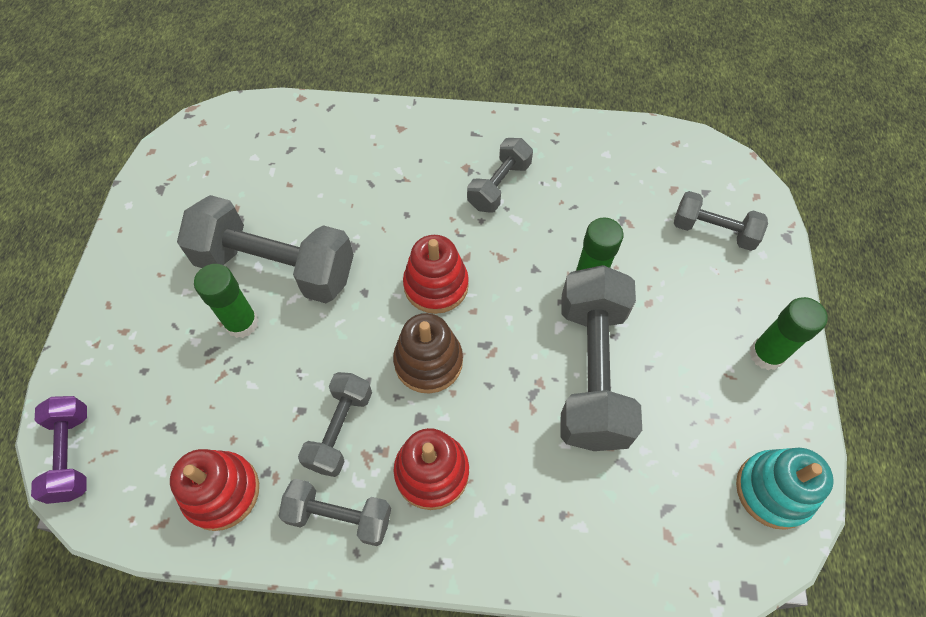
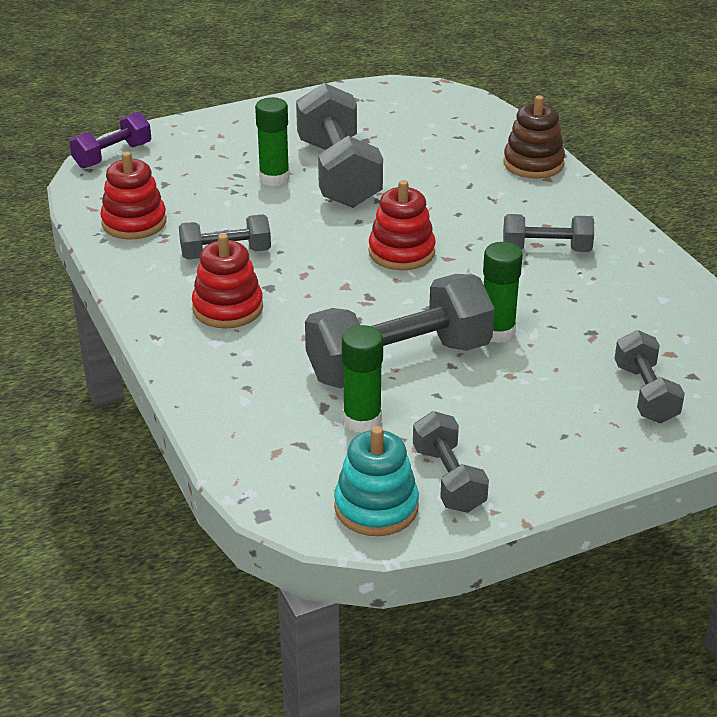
camera: 60 degrees right, 25 degrees down
grey dumbbell [279,479,391,546] -> grey dumbbell moved to [413,411,489,513]
brown stacking toy [393,313,463,393] -> brown stacking toy moved to [504,95,565,179]
green glue stick [749,297,828,370] -> green glue stick moved to [342,325,383,433]

